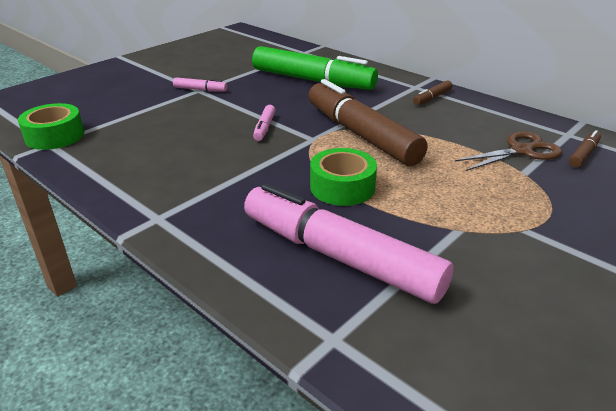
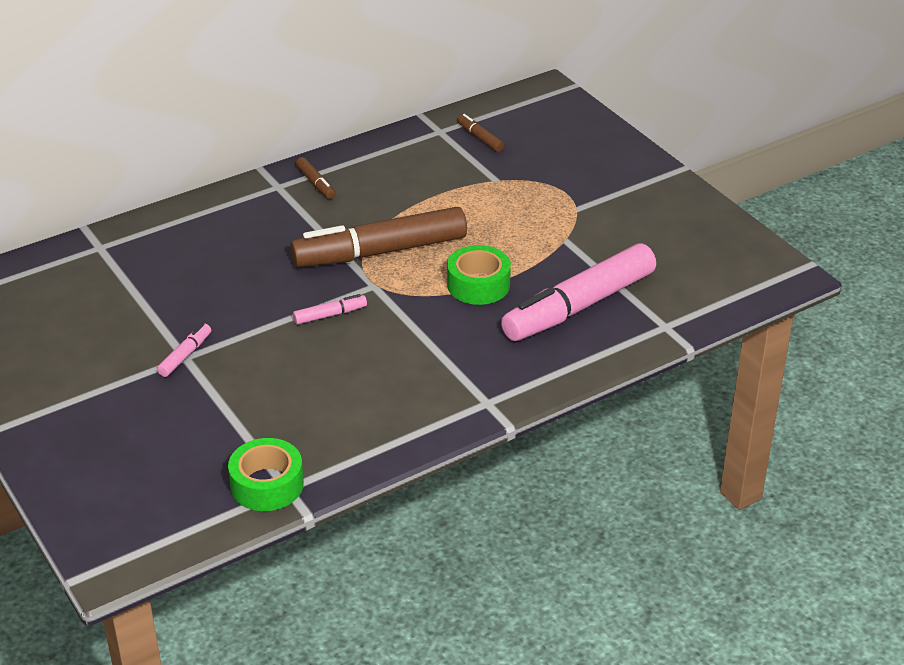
camera: 75 degrees left, 5 degrees up
green marker [252,46,378,90] -> none
pink marker [253,105,276,141] -> pink marker turned 45 degrees counterclockwise [293,294,367,325]
brown scissors [455,131,562,171] -> none

